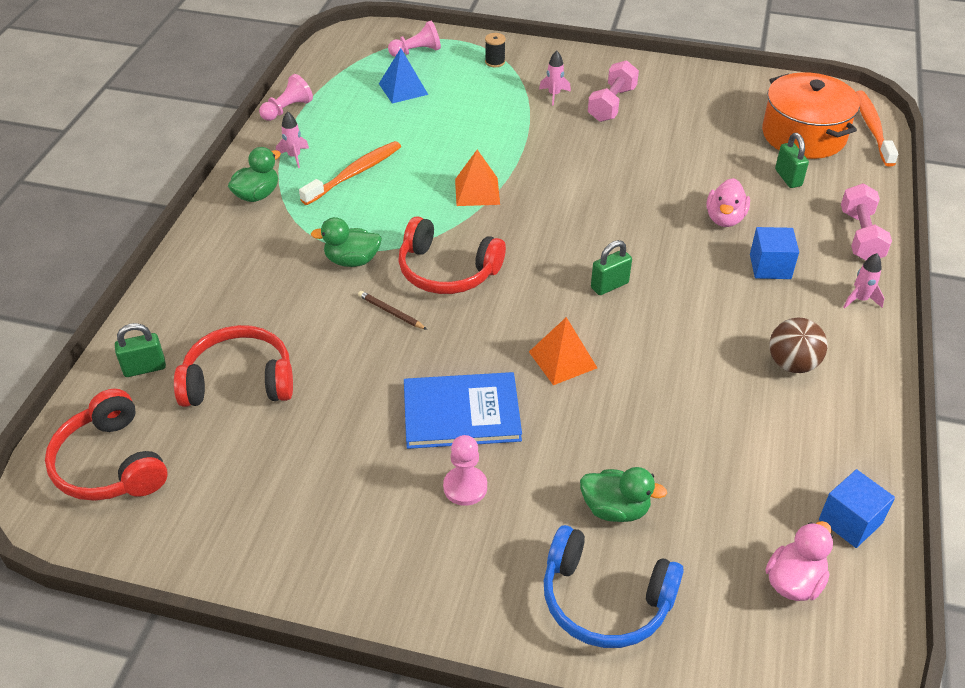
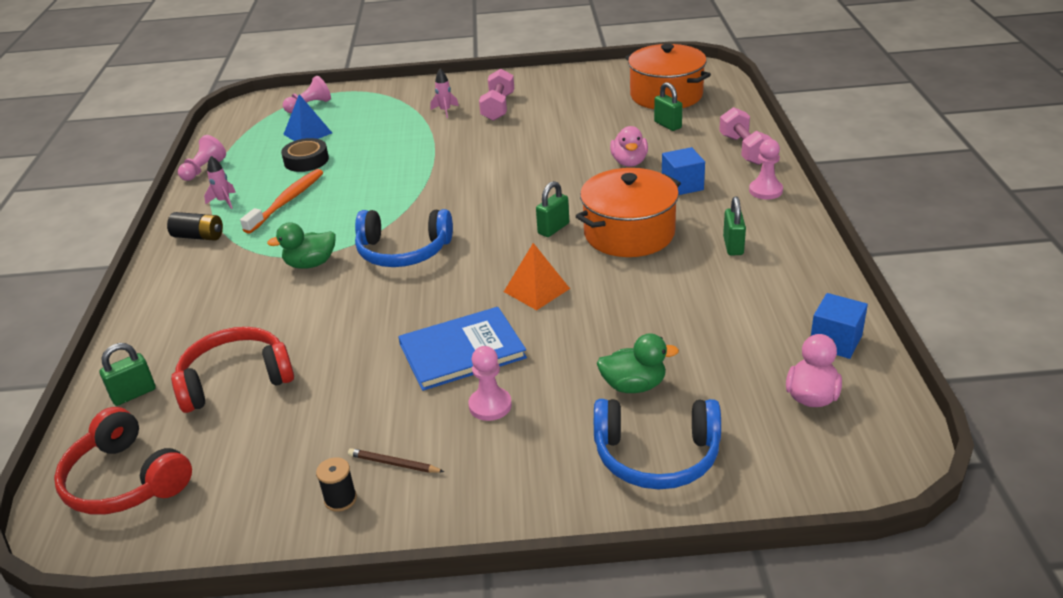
camera: 15 degrees left, 10 degrees down
green duck [228,147,281,202] -> black battery [167,212,223,241]
brown pencil [358,291,427,330] -> brown pencil moved to [348,448,444,473]
red headphones [398,216,506,294] -> blue headphones [355,209,453,267]
orange pyramid [455,150,500,206] -> none
black spool [485,33,506,67] -> black spool moved to [316,457,357,512]
brown ball [769,318,828,373] -> green padlock [723,196,746,256]
pink rocket [844,253,884,308] -> pink pawn [749,139,783,199]
orange toothbrush [856,91,898,167] -> none
none -> black tape [281,138,329,172]
none -> orange pot [576,168,681,257]

